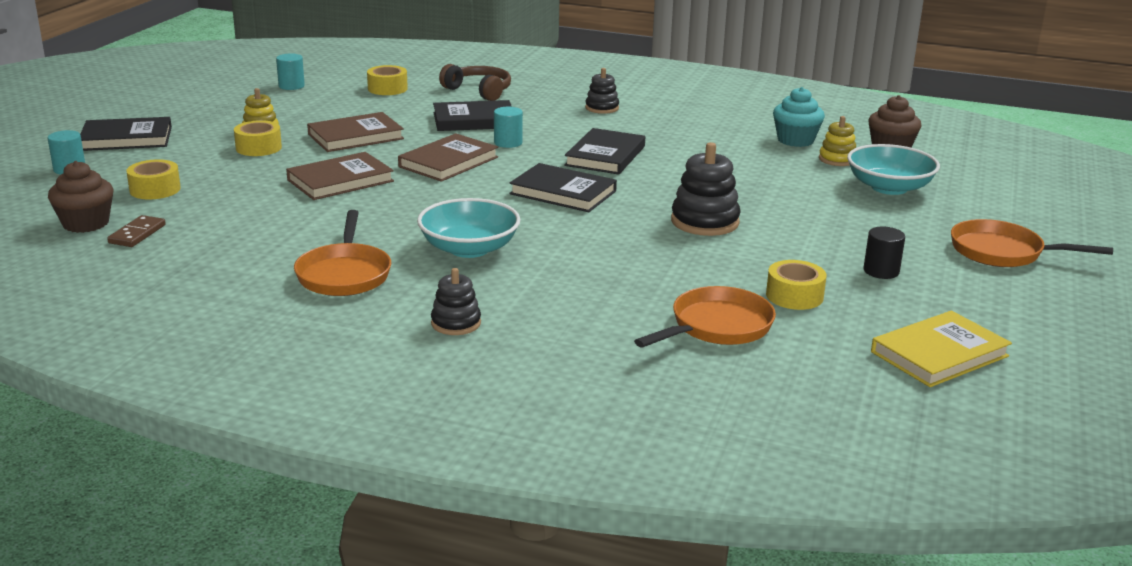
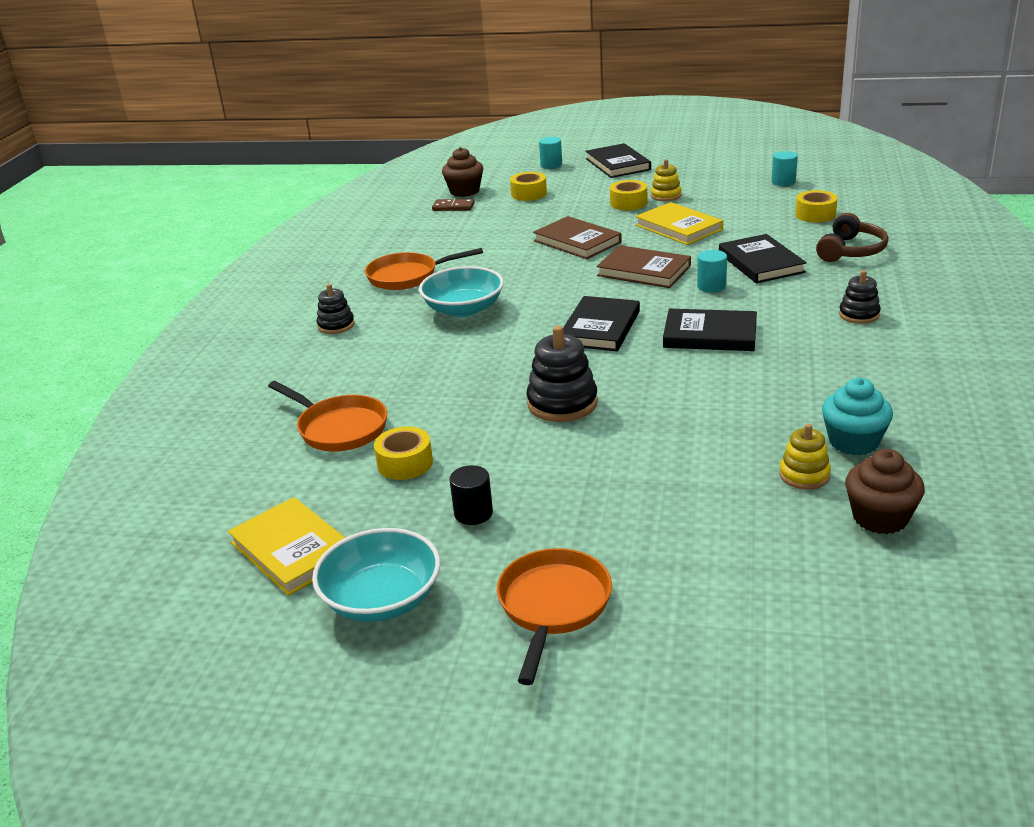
camera: 85 degrees right, 5 degrees up
brown book [307,112,404,152] -> yellow book [635,202,723,245]
turquoise bowl [847,144,940,195] -> turquoise bowl moved to [312,528,440,622]

